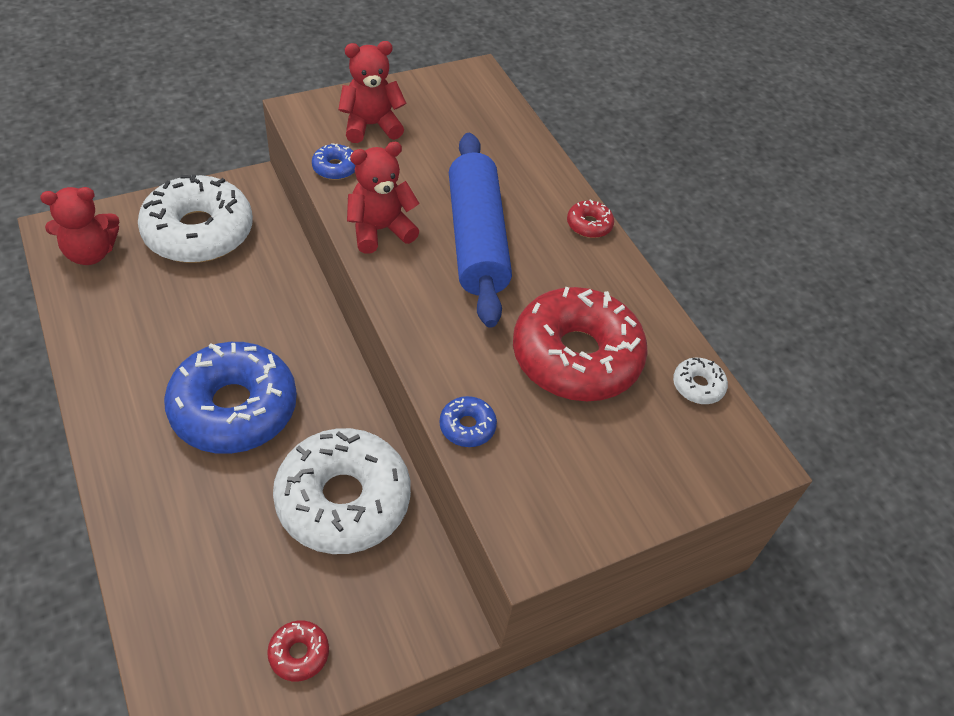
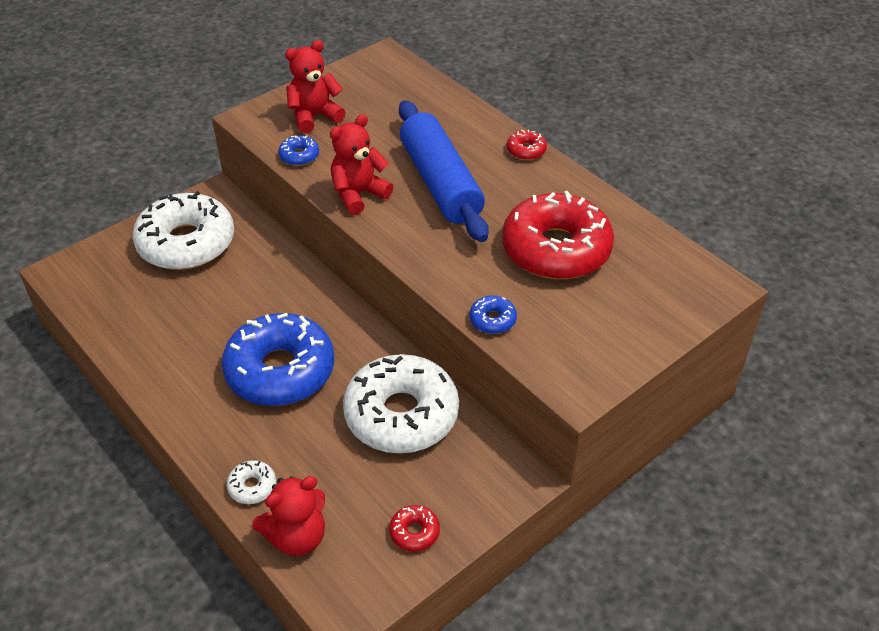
camera: 10 degrees left, 5 degrees down
red teddy bear [40,187,119,265] -> red teddy bear moved to [252,476,325,556]
white donut [673,358,728,404] -> white donut moved to [227,460,276,504]

